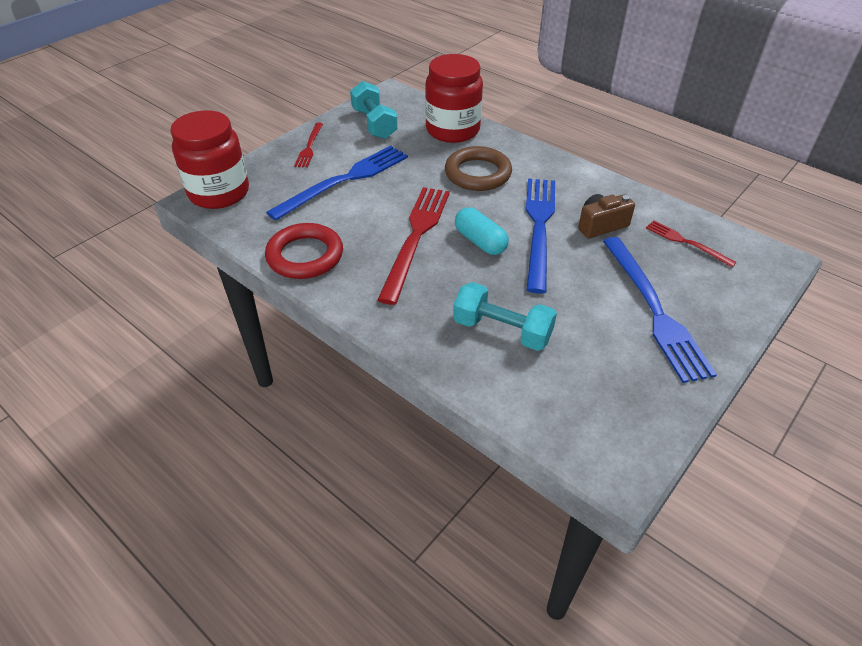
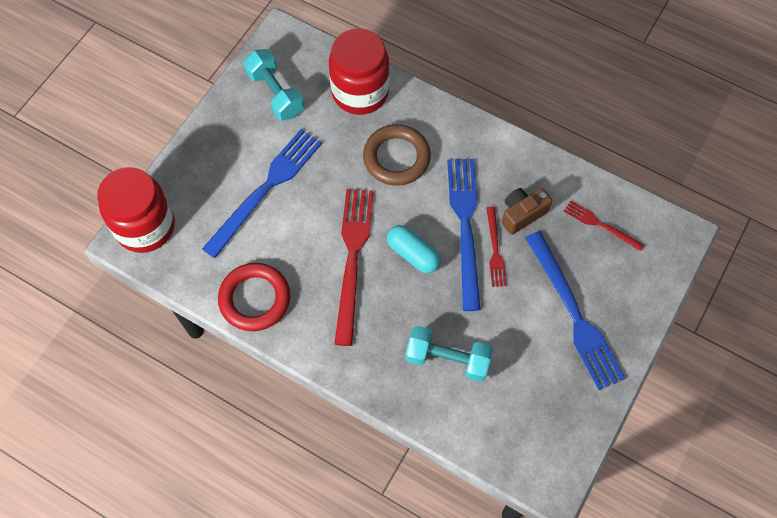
camera: 10 degrees left, 20 degrees up
red fork [294,123,323,168] -> red fork moved to [486,207,507,287]

